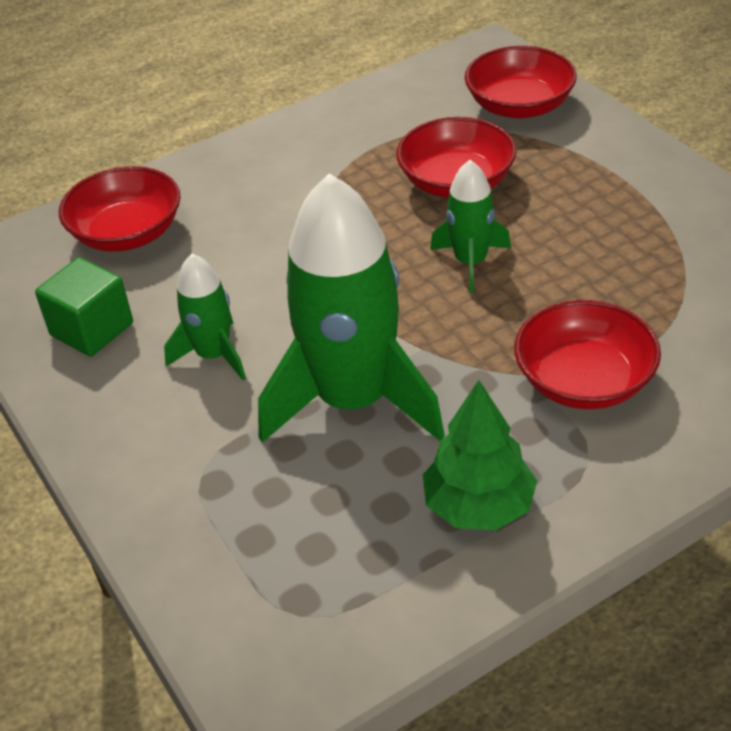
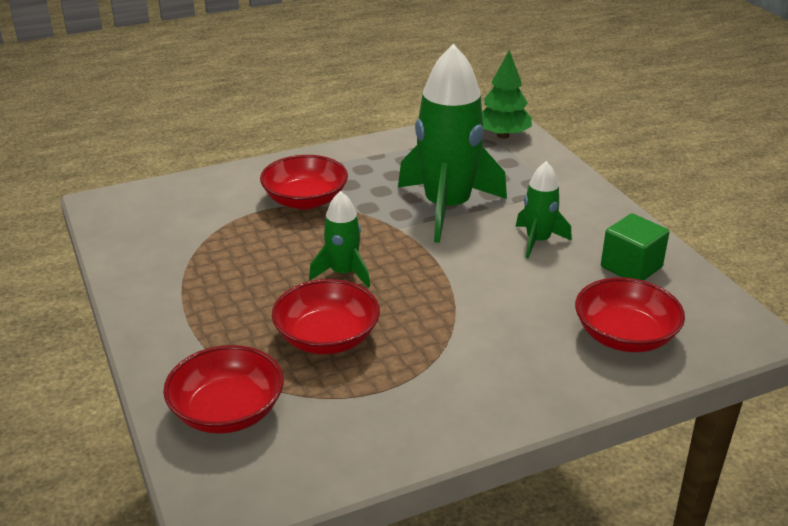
camera: 175 degrees left, 10 degrees down
green tree [423,380,537,530] -> green tree moved to [482,50,532,139]

